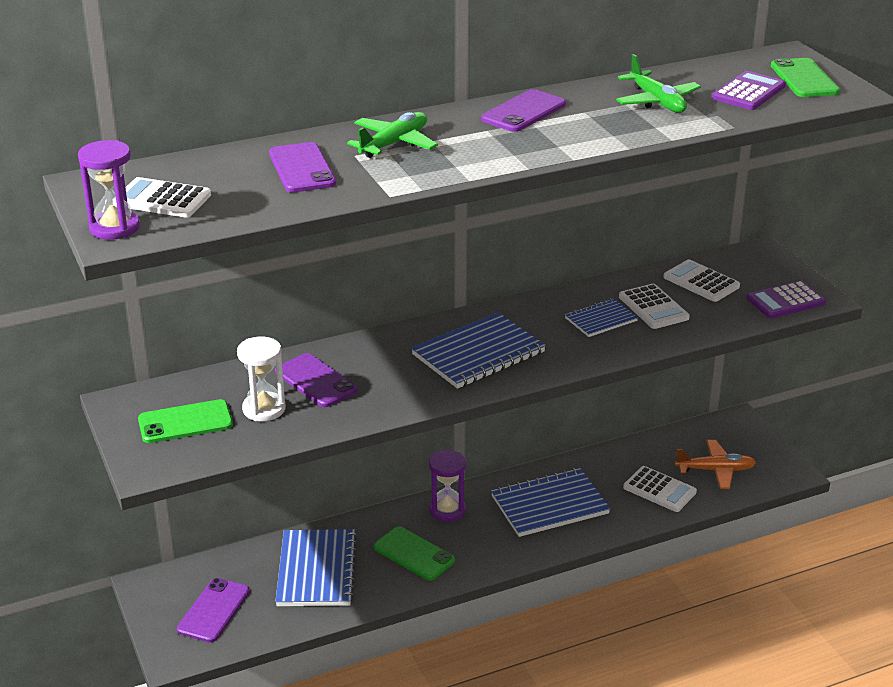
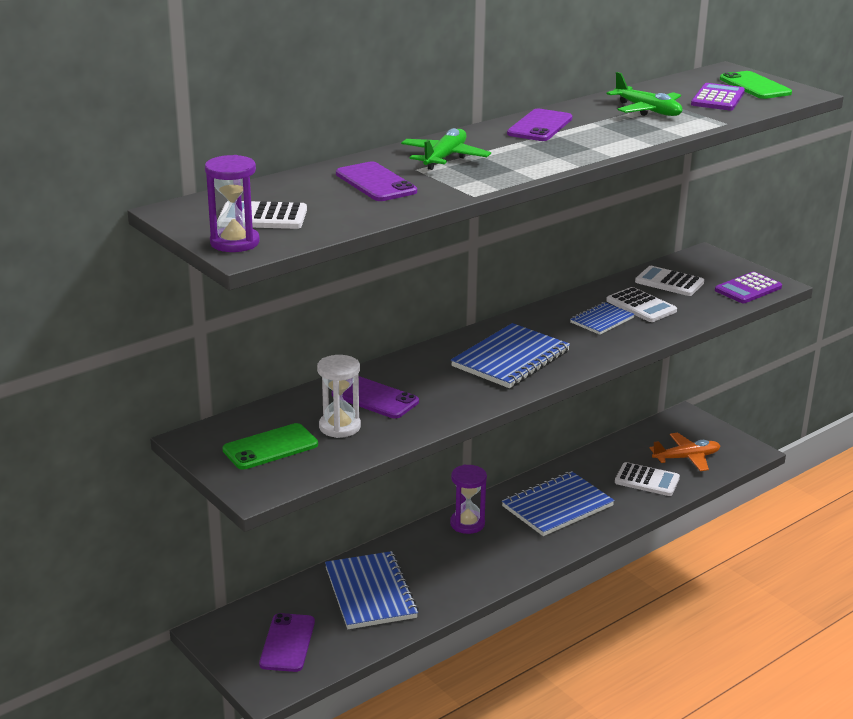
camera: 15 degrees left, 5 degrees down
green phone [374,526,455,580] -> none

